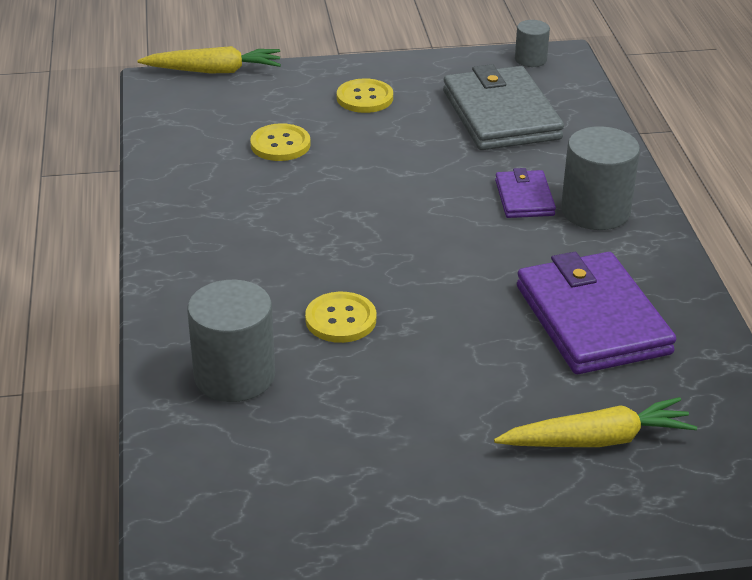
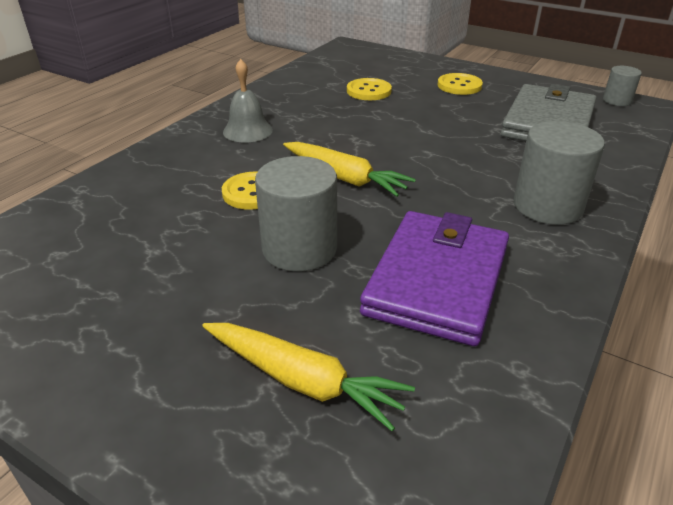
camera: 40 degrees right, 0 degrees up
yellow carrot [137,46,281,73] -> yellow carrot moved to [283,142,416,197]
grey cylinder [187,280,275,402] -> grey cylinder moved to [255,156,337,272]
purple wallet [495,168,556,218] -> none
none -> grey bell [223,59,273,143]

